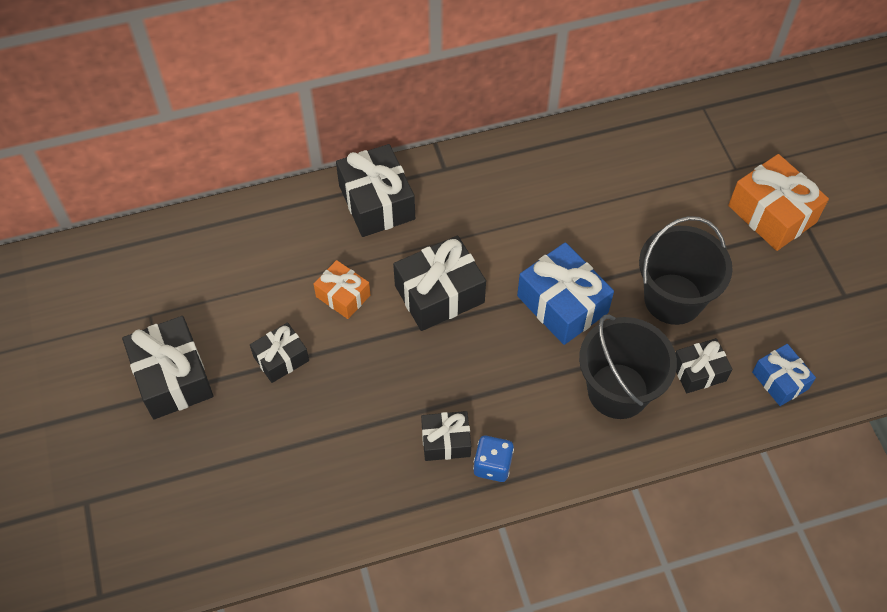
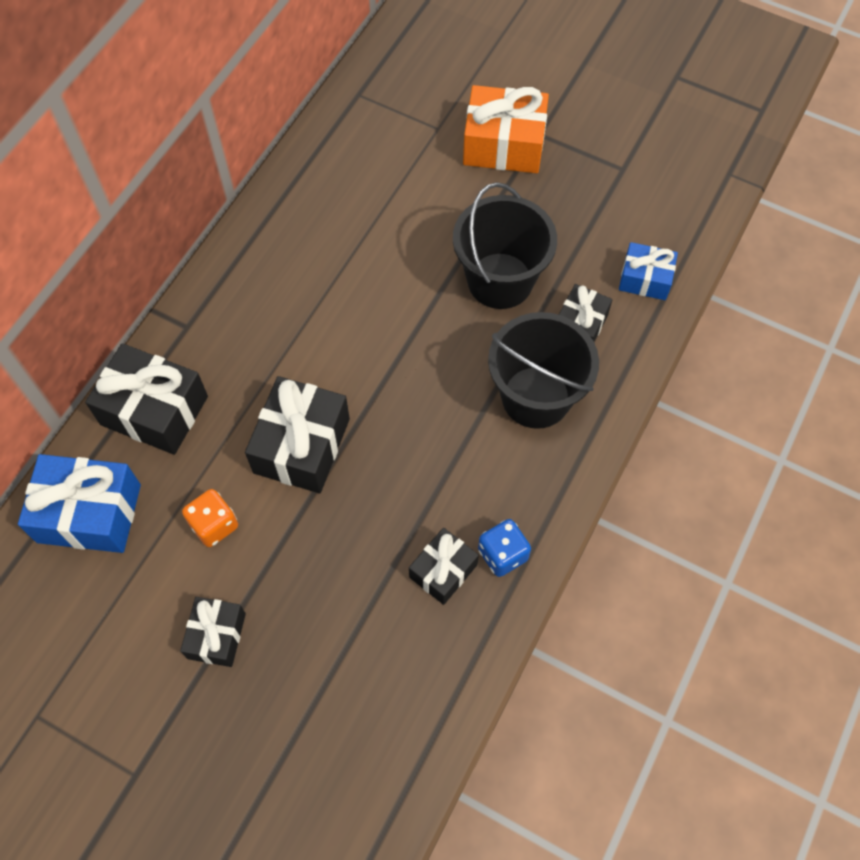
camera: 45 degrees left, 5 degrees up
black gift [122,316,213,419] -> none
orange gift [314,260,371,319] -> orange dice [182,489,238,547]
blue gift [517,242,614,345] -> blue gift moved to [18,454,141,553]

